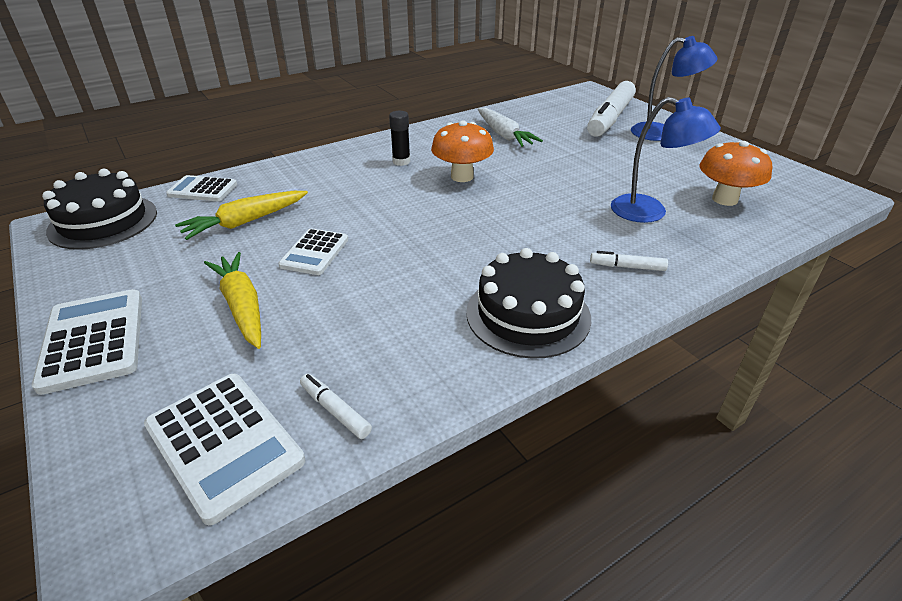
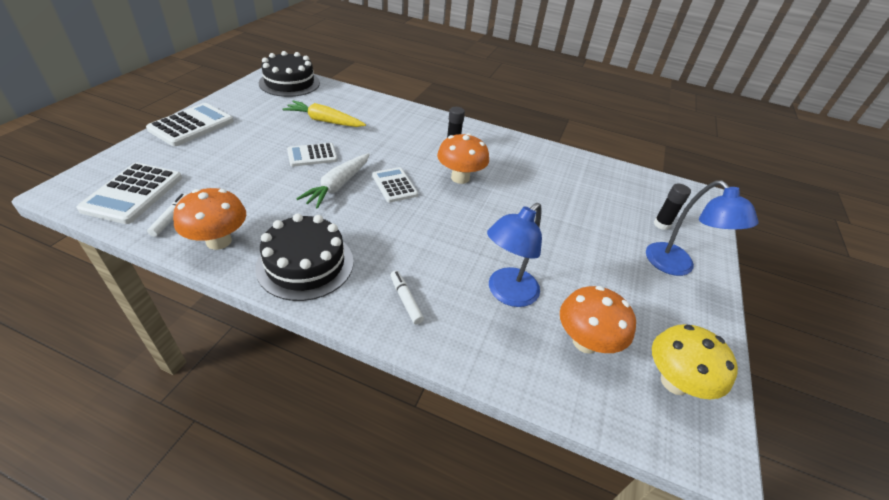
camera: 50 degrees right, 5 degrees up
white calculator [166,175,237,201] -> white calculator moved to [372,167,418,203]
yellow carrot [204,252,261,349] -> none
white carrot [478,108,543,147] -> white carrot moved to [296,153,370,209]
white marker [587,81,636,137] -> black glue stick [654,183,691,230]
blue lamp [611,97,721,223] -> blue lamp turned 45 degrees clockwise [487,203,542,307]
none -> orange mushroom [173,188,246,250]
none -> yellow mushroom [652,324,738,399]

